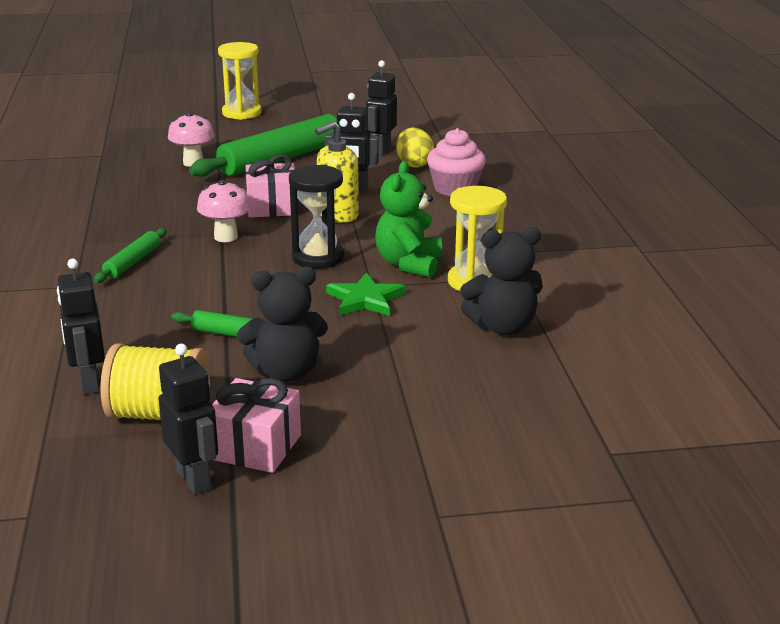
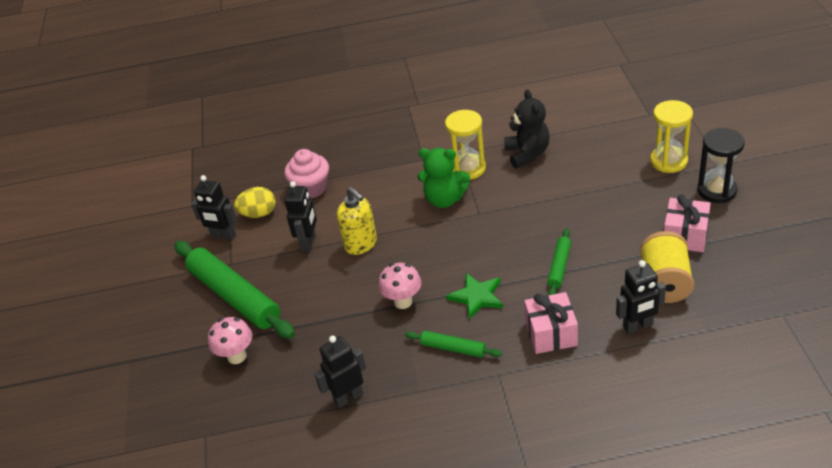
camera: 85 degrees left, 15 degrees up
black robot [158,344,218,494] -> black robot moved to [314,336,366,408]
yellow hourglass [218,42,262,120] -> yellow hourglass moved to [650,100,693,173]
black teddy bear [237,267,328,382] -> none
pink gift [245,154,295,218] -> pink gift moved to [524,292,578,354]
black hourglass [289,165,344,269] -> black hourglass moved to [697,128,745,203]
green star [326,272,406,316] -> green star moved to [446,273,503,320]

